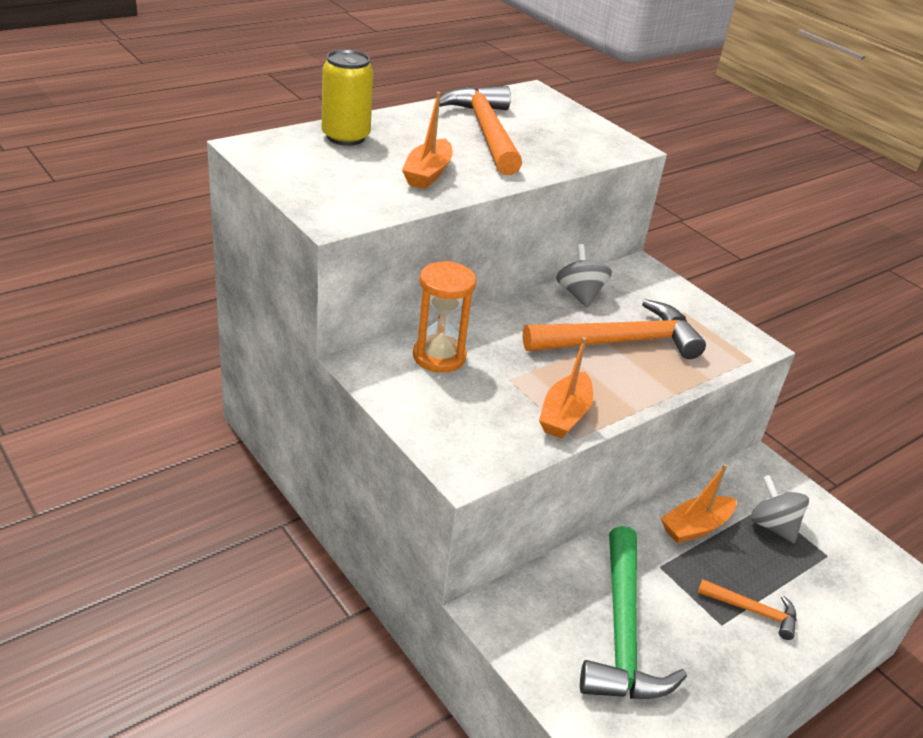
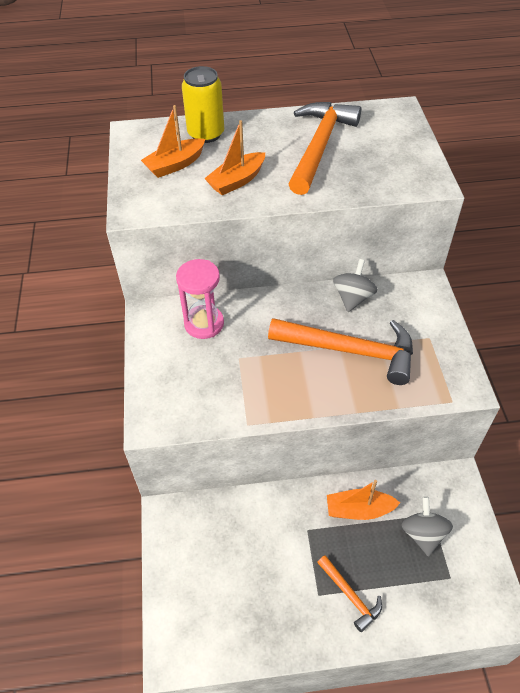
camera: 35 degrees right, 15 degrees up
orange hourglass [413,261,476,373] -> pink hourglass [176,259,224,339]
orange boat [539,337,593,439] -> orange boat moved to [141,105,205,178]
green hammer [580,526,687,699] -> none

